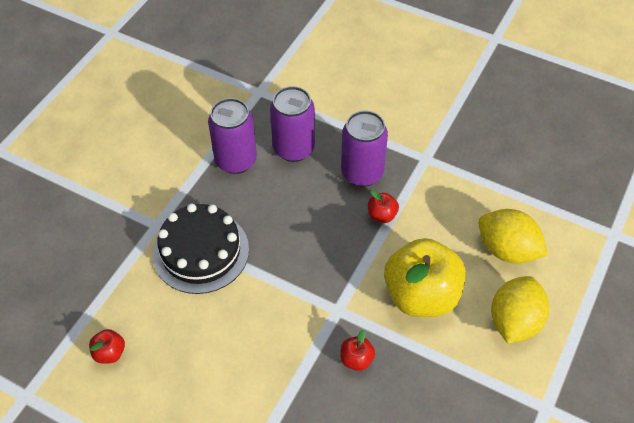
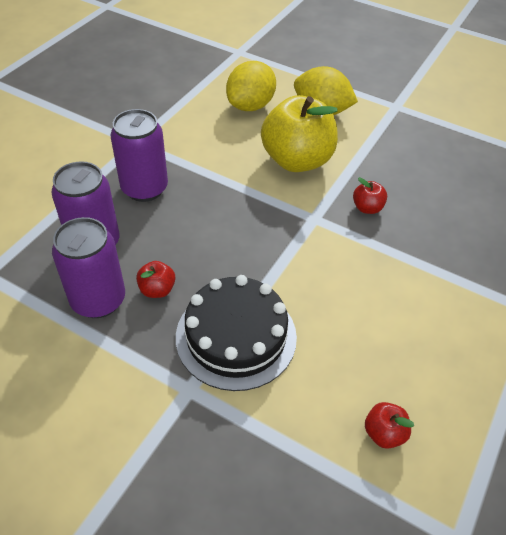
camera: 90 degrees left, 5 degrees down
red apple [368,190,399,223] -> red apple moved to [136,261,175,298]

